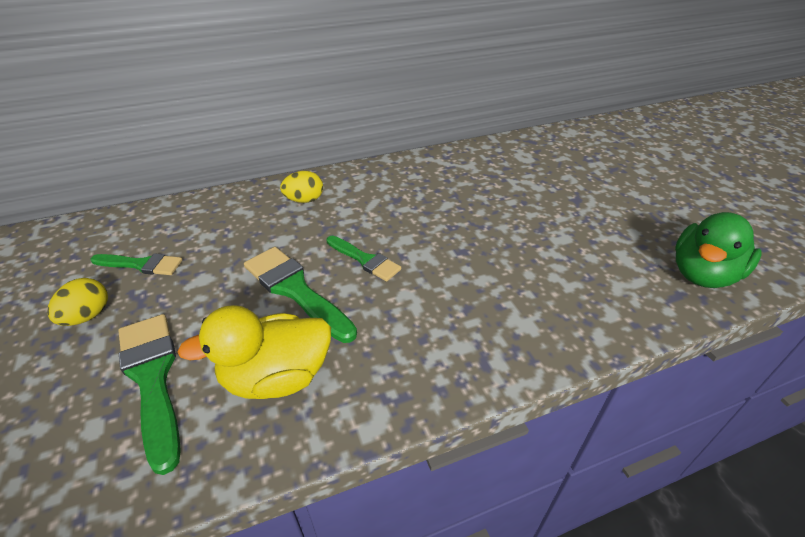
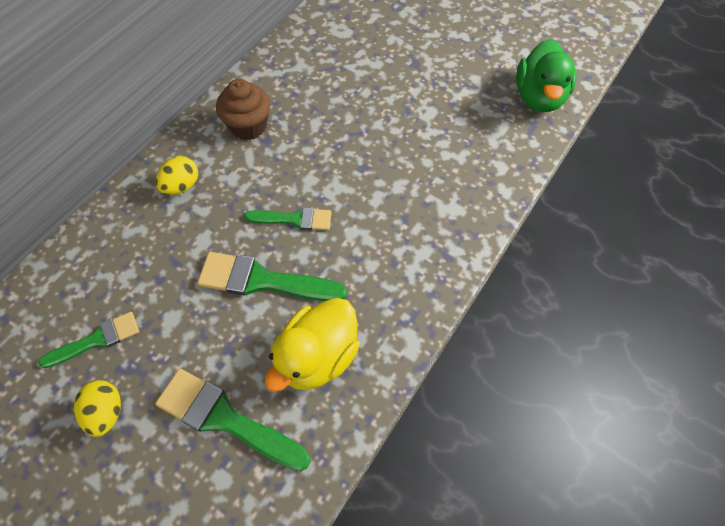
camera: 35 degrees left, 20 degrees up
none -> brown cupcake [216,79,270,140]

